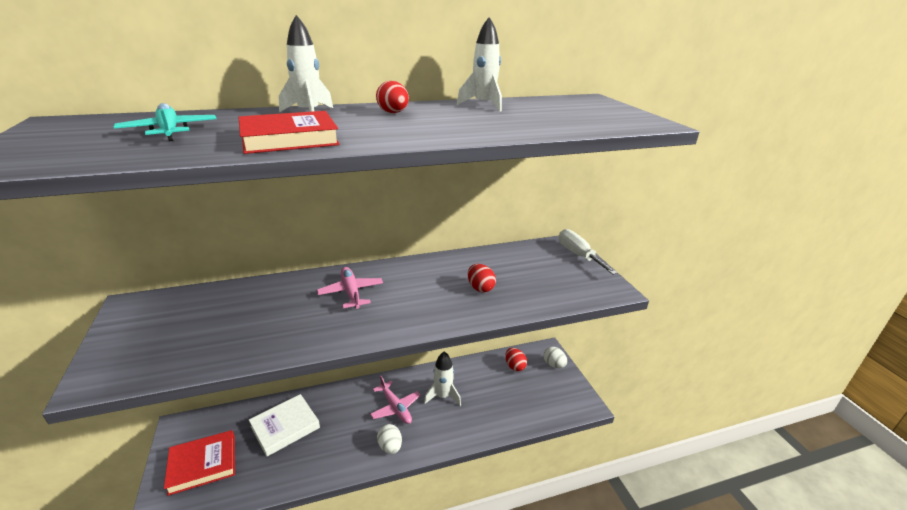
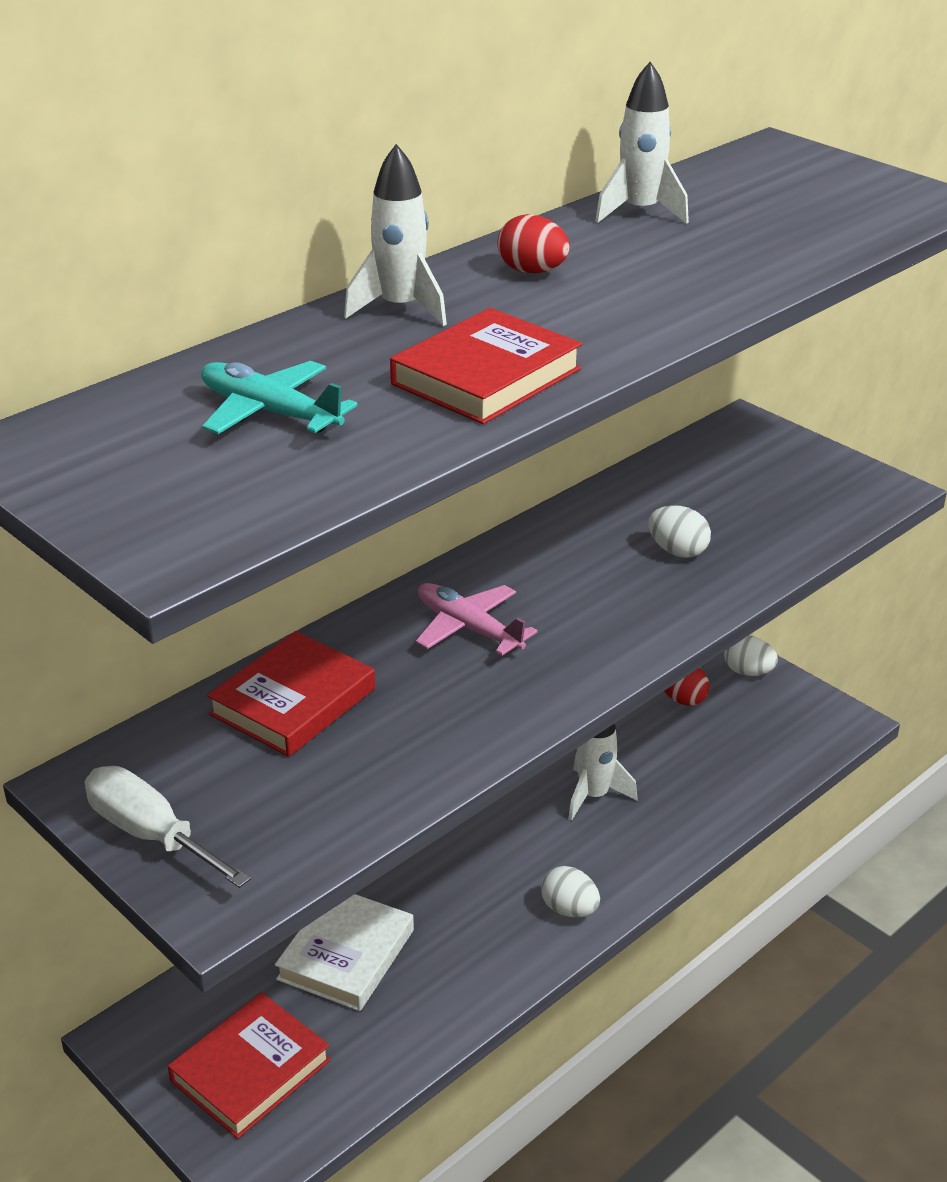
camera: 25 degrees left, 5 degrees up
pink plane [370,376,421,424] -> none
red egg [468,264,496,292] -> white egg [648,505,711,558]
white screwdriver [559,229,618,275] -> white screwdriver moved to [85,766,251,888]
none -> red book [207,631,375,757]

